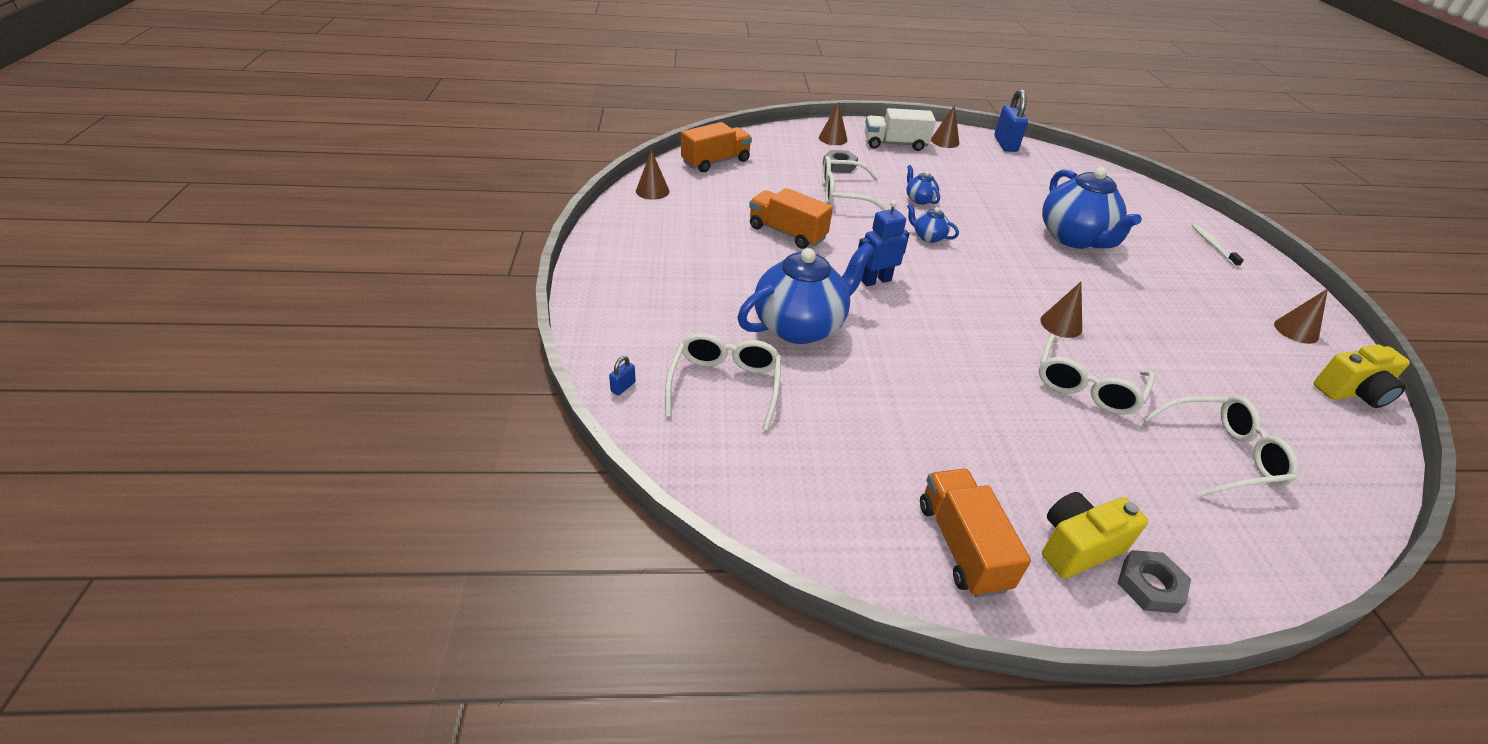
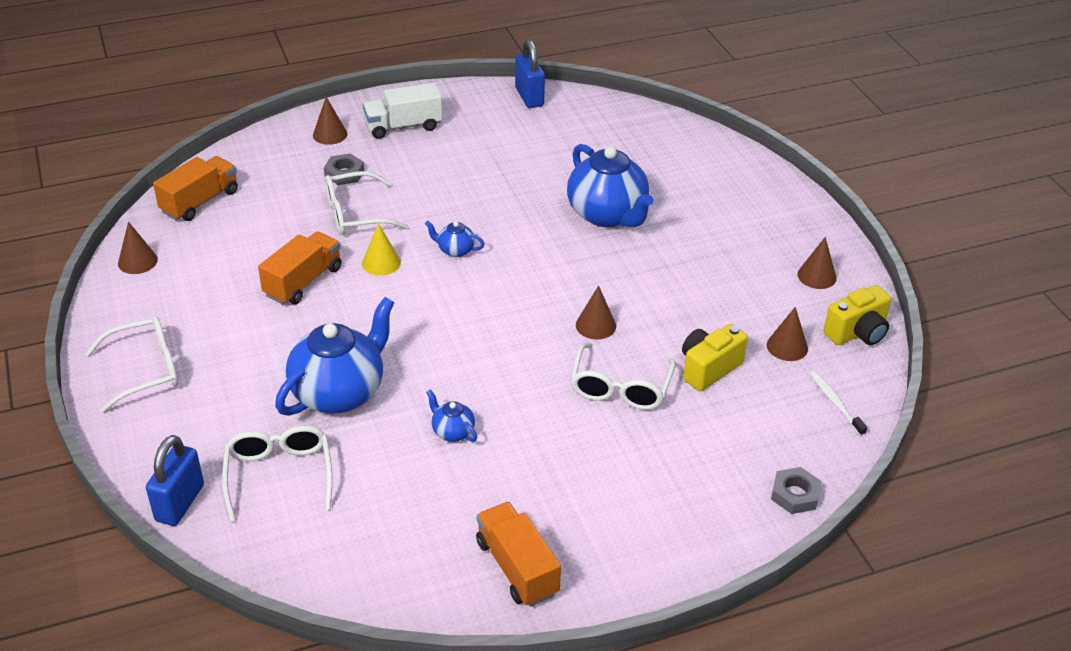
camera: 15 degrees left, 0 degrees up
blue padlock [609,356,636,396] -> blue padlock [146,435,204,526], size x2.30
orange truck [749,188,833,249] -> orange truck turned 105 degrees clockwise [258,231,342,304]
blue robot [858,200,910,286] -> none
blue teapot [906,165,940,205] -> blue teapot moved to [426,389,477,442]
brown cone [931,105,959,148] -> brown cone moved to [767,307,808,361]
yellow camera [1042,492,1148,579] -> yellow camera moved to [682,324,748,391]
grey nut [1118,550,1191,613] -> grey nut moved to [771,467,821,514]
white glasses [1143,396,1298,497] -> white glasses moved to [85,316,178,413]
white toothbrush [1192,224,1244,267] -> white toothbrush moved to [809,371,867,436]
none -> yellow cone [362,223,401,276]

